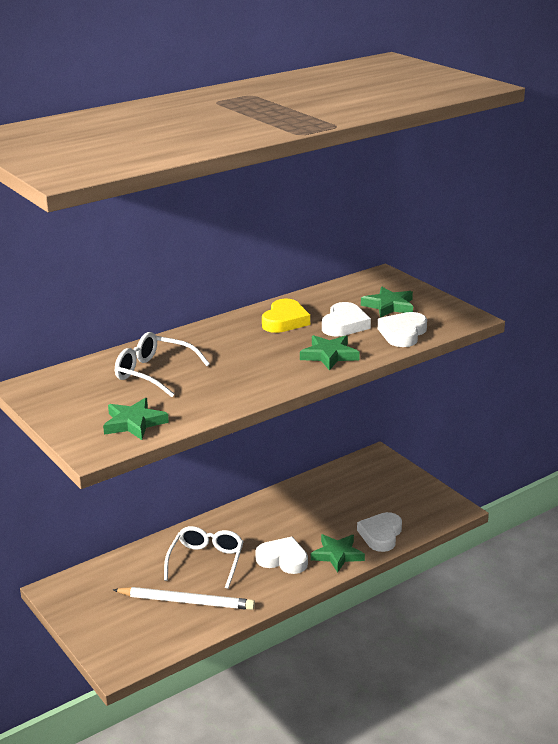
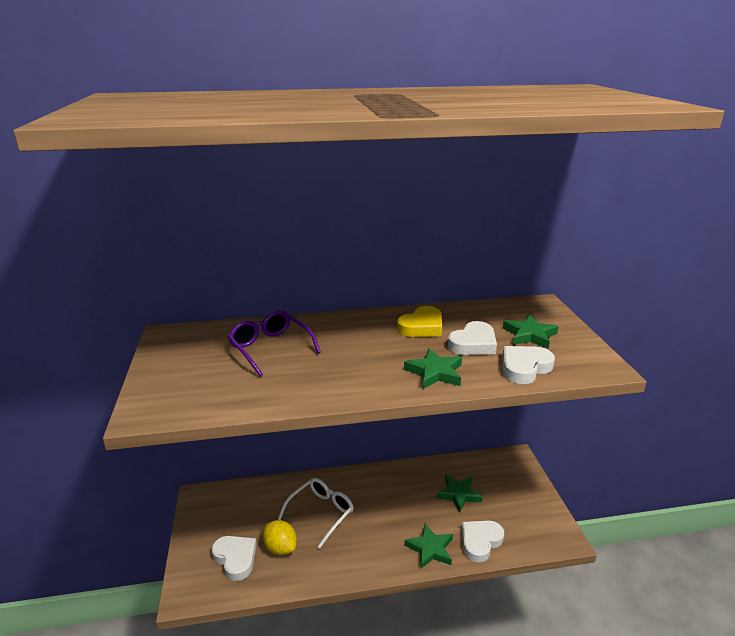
camera: 25 degrees right, 0 degrees up
green star [103,398,169,440] -> green star moved to [436,475,483,513]
white pencil [113,587,255,610] -> yellow lemon [263,520,297,555]
white glasses [115,332,210,397] -> purple glasses [228,310,321,377]
white heart [255,536,308,574] -> white heart moved to [212,536,257,581]

